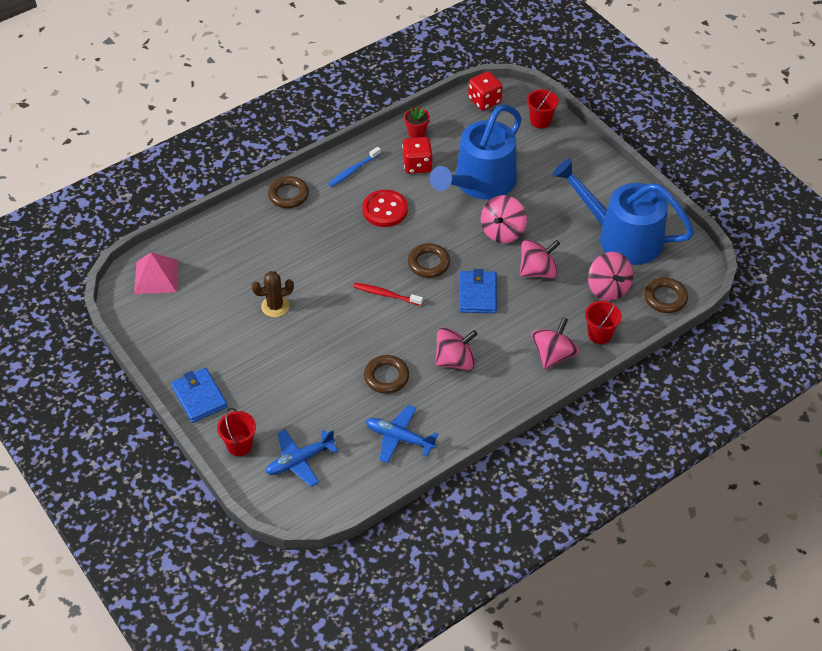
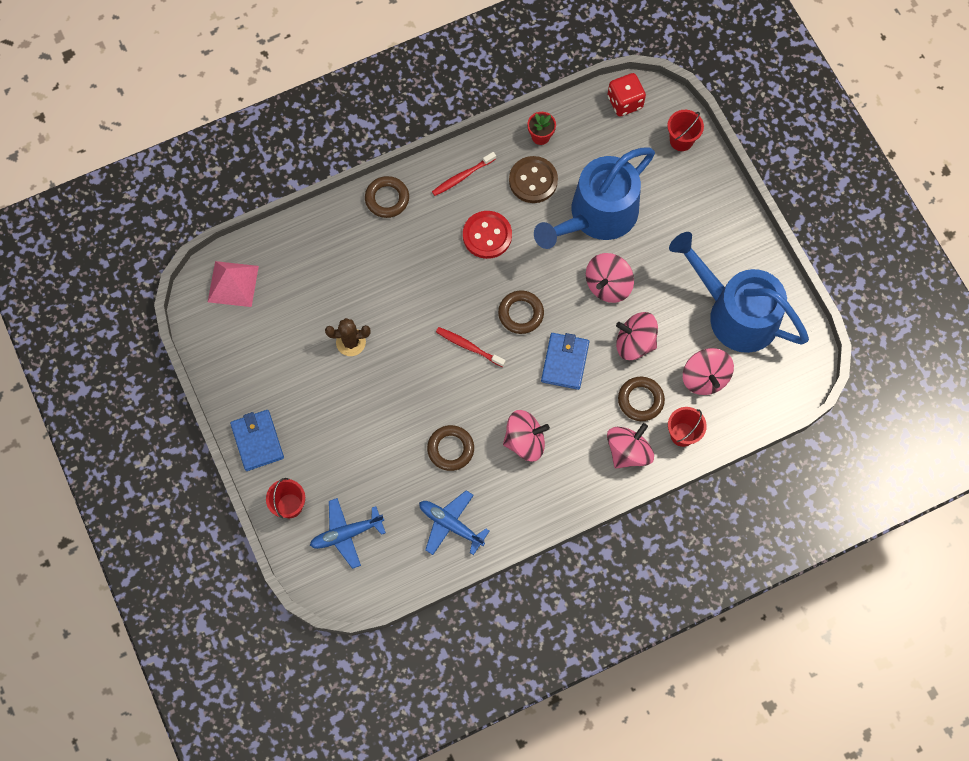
camera: 10 degrees right, 20 degrees up
blue toothbrush [328,147,381,187] -> red toothbrush [432,152,496,196]
red dice [402,137,433,174] -> brown button [509,156,558,203]
pink spinning top [519,239,560,278] -> pink spinning top turned 150 degrees counterclockwise [616,312,658,360]
brown ring [644,277,688,313] -> brown ring moved to [618,377,665,421]

